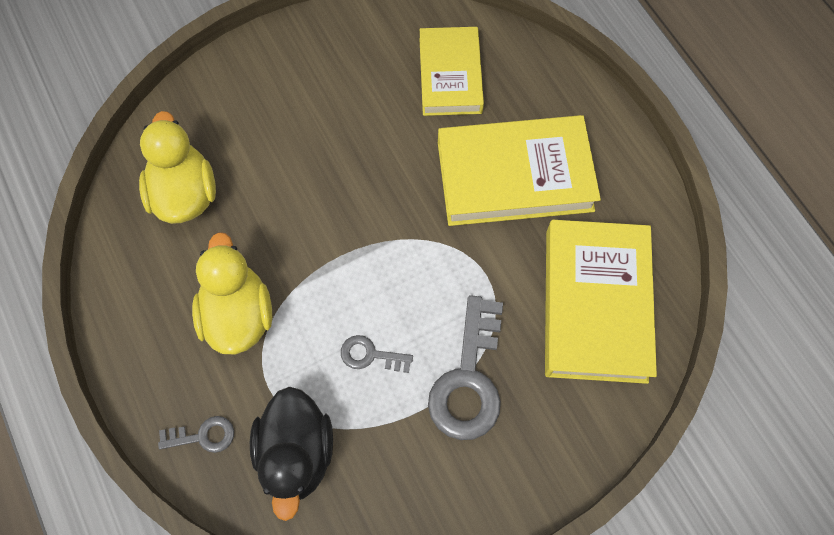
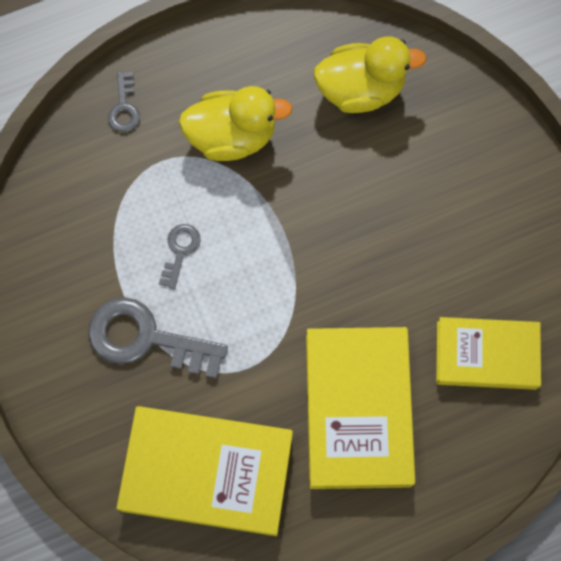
camera: 95 degrees right, 5 degrees up
black duck [250,387,333,521] -> none

